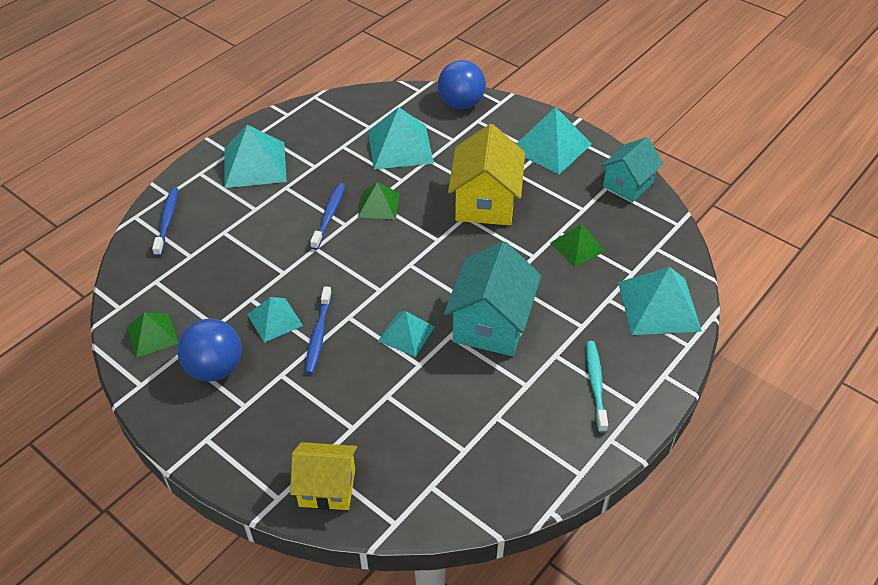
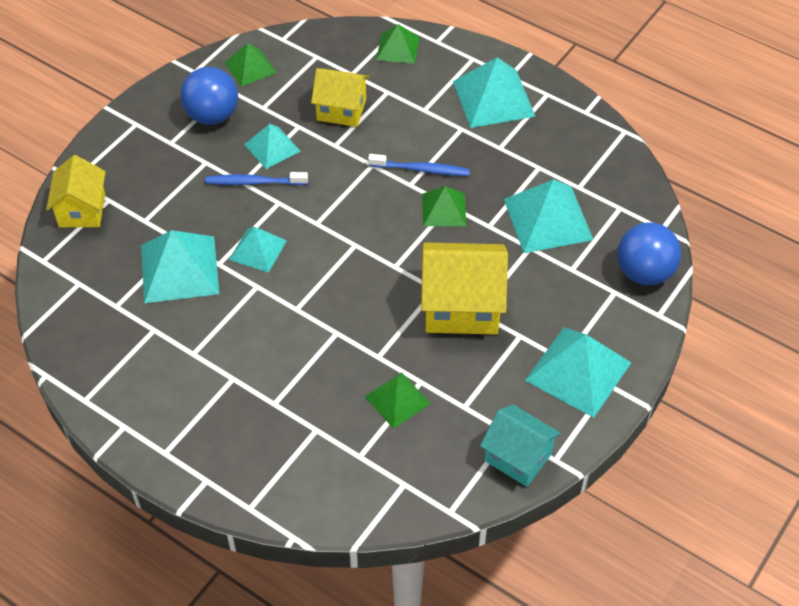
camera: 85 degrees right, 5 degrees up
blue toothbrush [152,187,178,256] -> green pyramid [376,24,420,64]
turquoise house [444,241,541,356] -> none
turquoise toothbrush [586,341,608,433] -> none
turquoise pyramid [618,267,702,335] -> turquoise pyramid moved to [141,230,219,303]
none -> yellow house [311,68,370,127]

